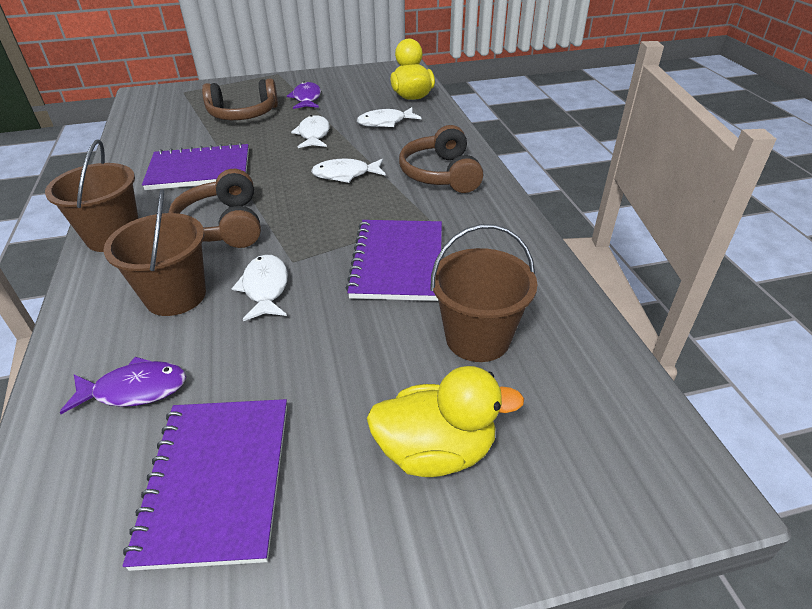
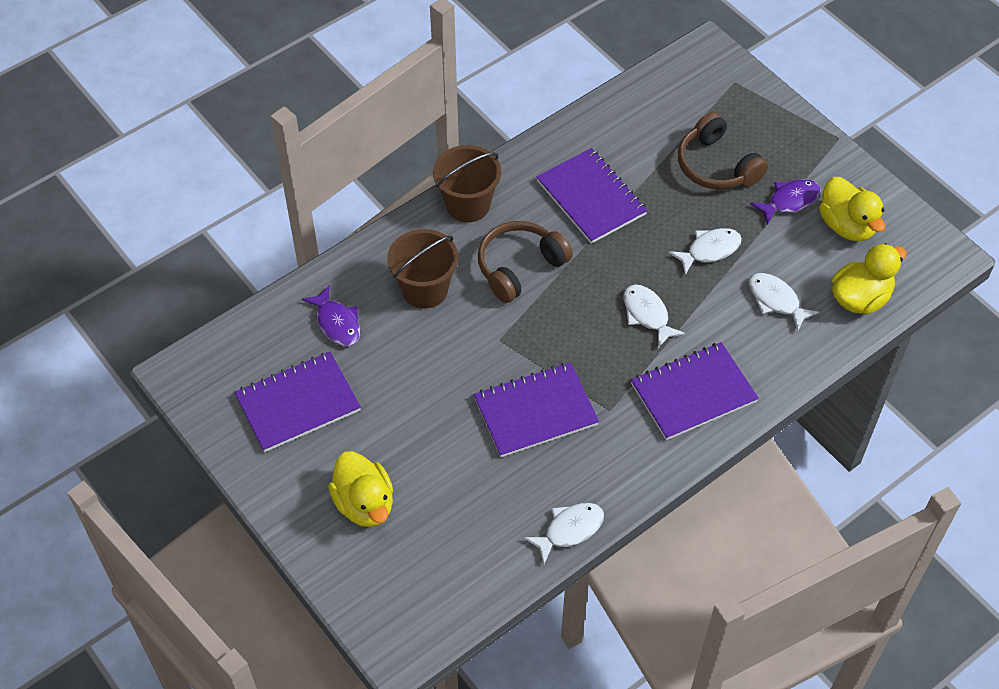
camera: 65 degrees right, 15 degrees up
white fish [232,255,288,321] -> white fish moved to [524,503,604,564]
brown headphones [399,125,483,193] -> purple notebook [631,342,759,440]
brown bucket [430,224,538,362] -> none
none -> yellow duck [819,177,885,241]

